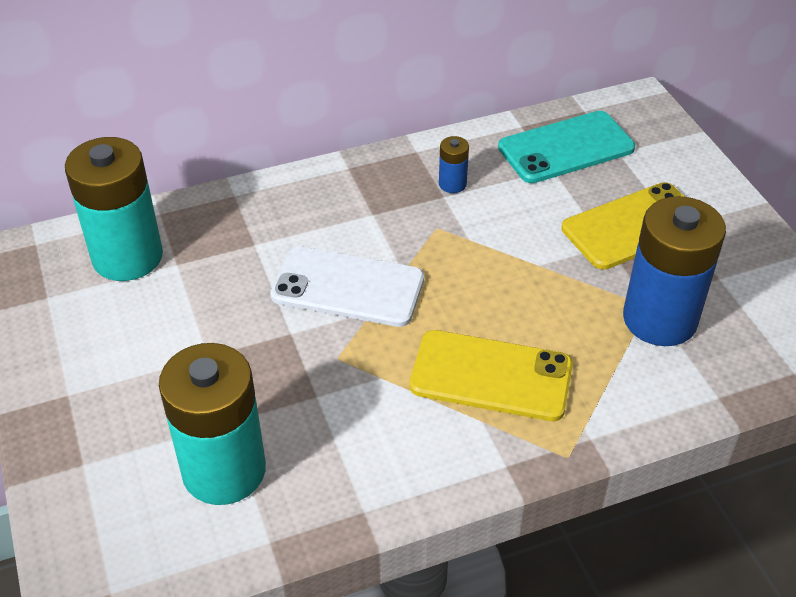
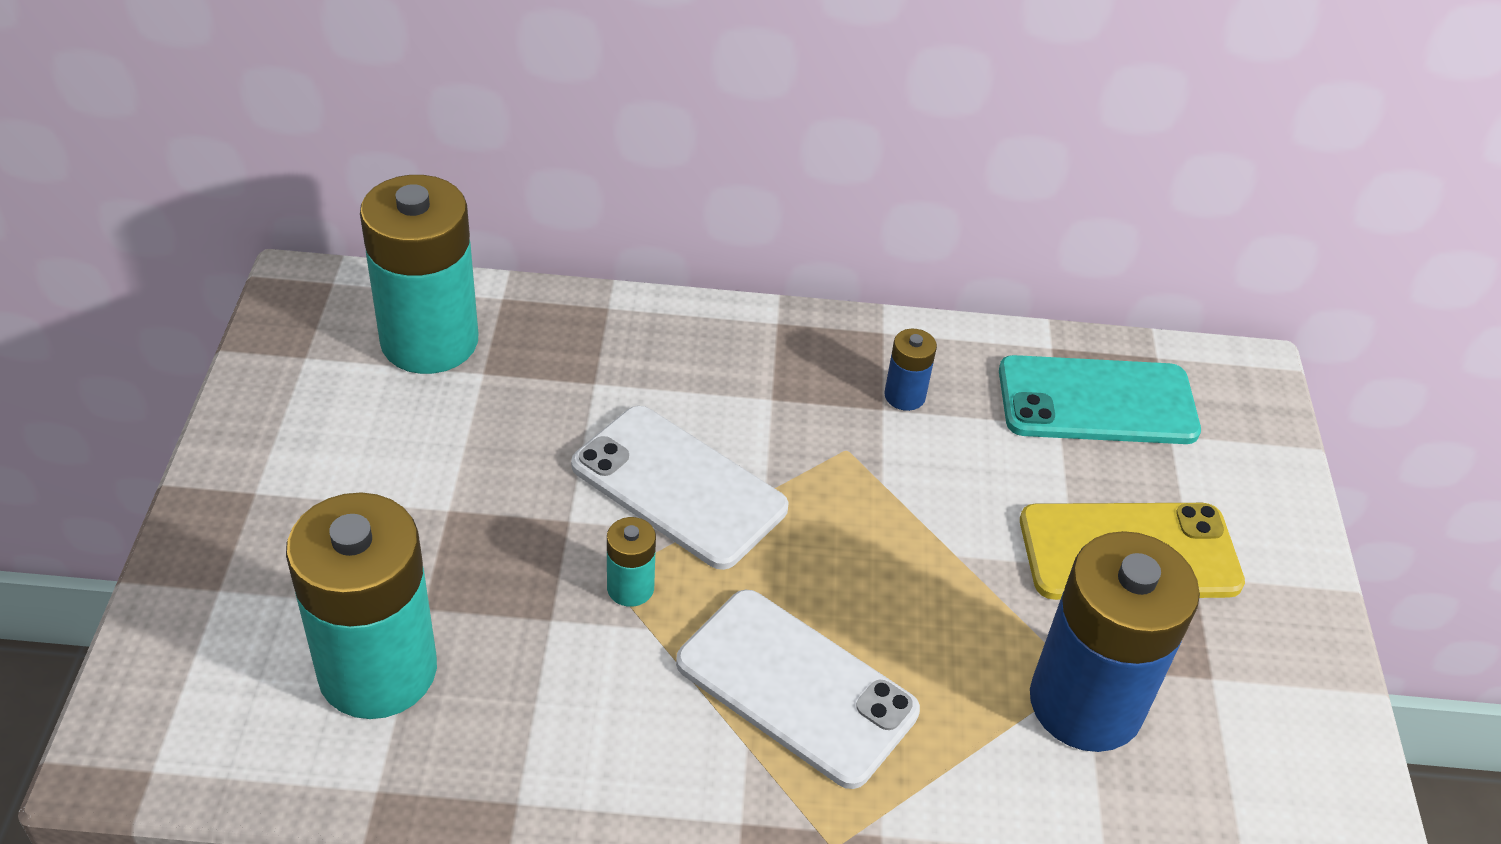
camera: 20 degrees right, 0 degrees up
yellow phone [410,330,573,421] -> white phone [676,589,920,789]
none -> turquoise battery [607,517,656,607]

